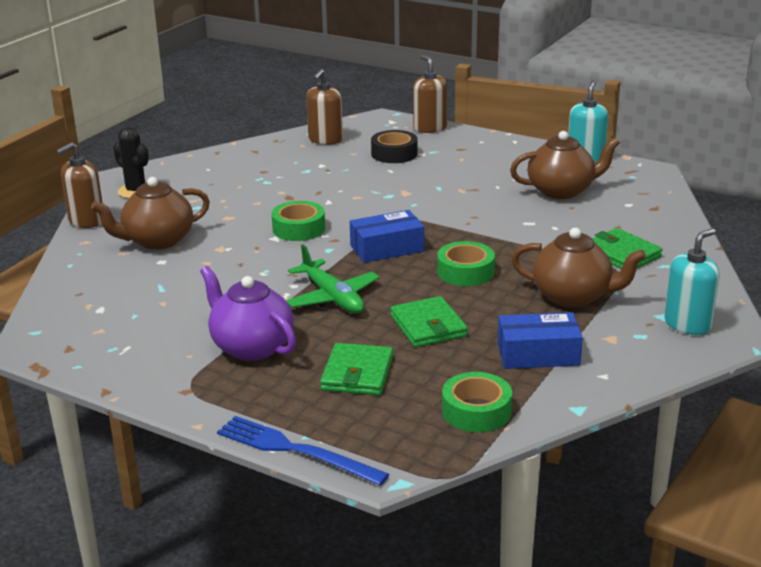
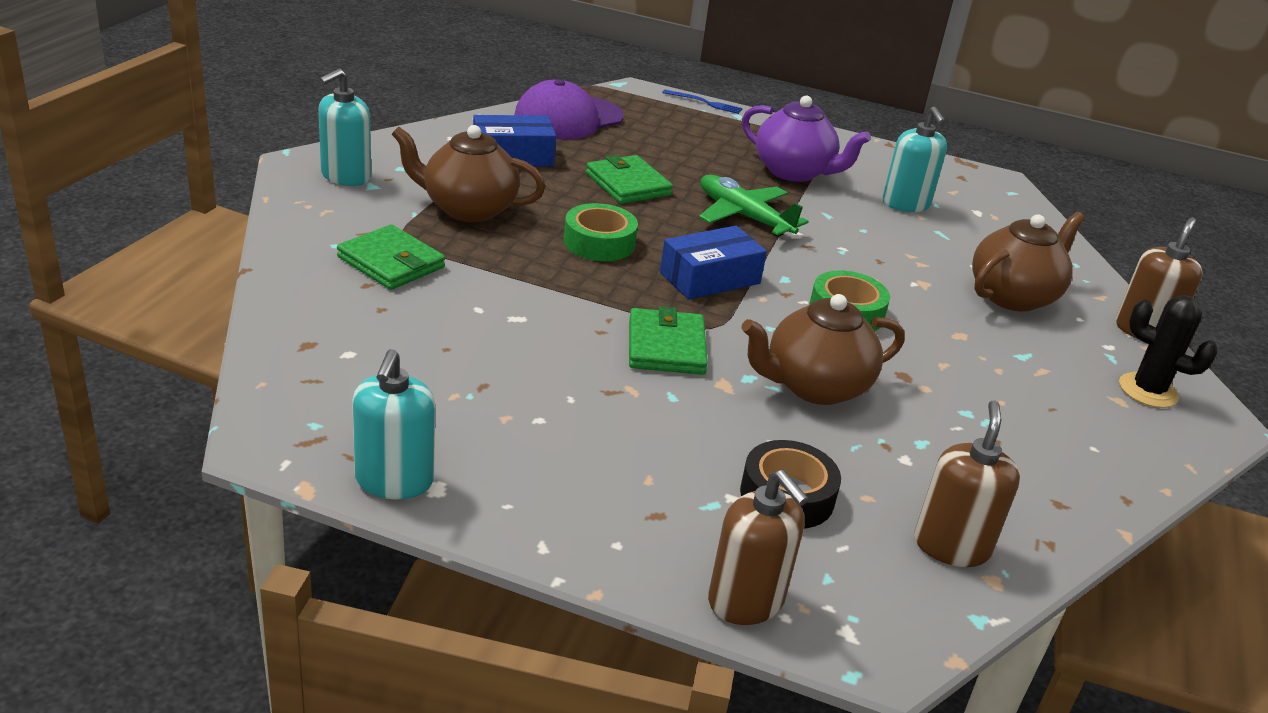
camera: 165 degrees right, 5 degrees up
blue fork [217,416,389,486] -> blue fork [662,90,743,114], size x0.55
green wallet [320,343,393,395] -> green wallet moved to [629,306,708,375]
green tape [442,372,512,432] -> purple cap [514,79,624,140]
brown teapot [510,131,620,199] -> brown teapot moved to [741,294,905,405]
none -> turquoise soap dispenser [883,107,947,212]

